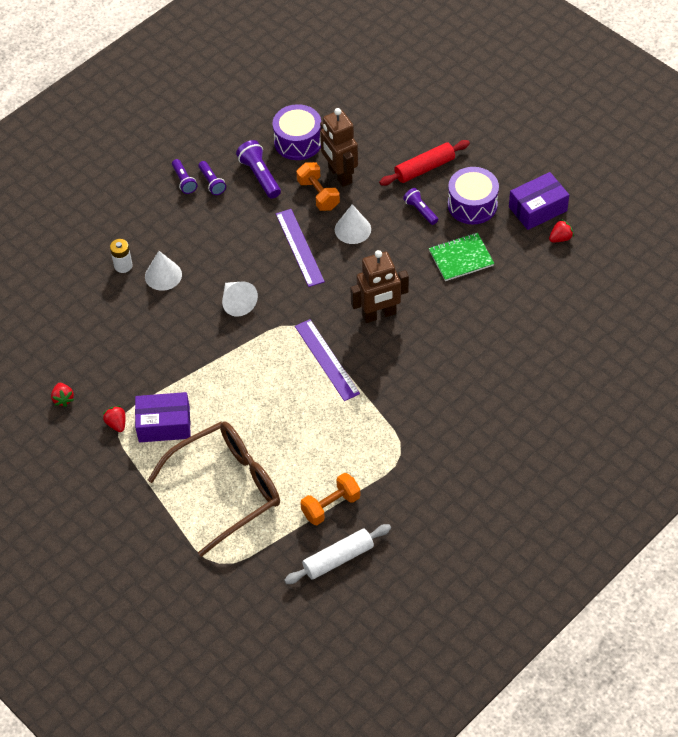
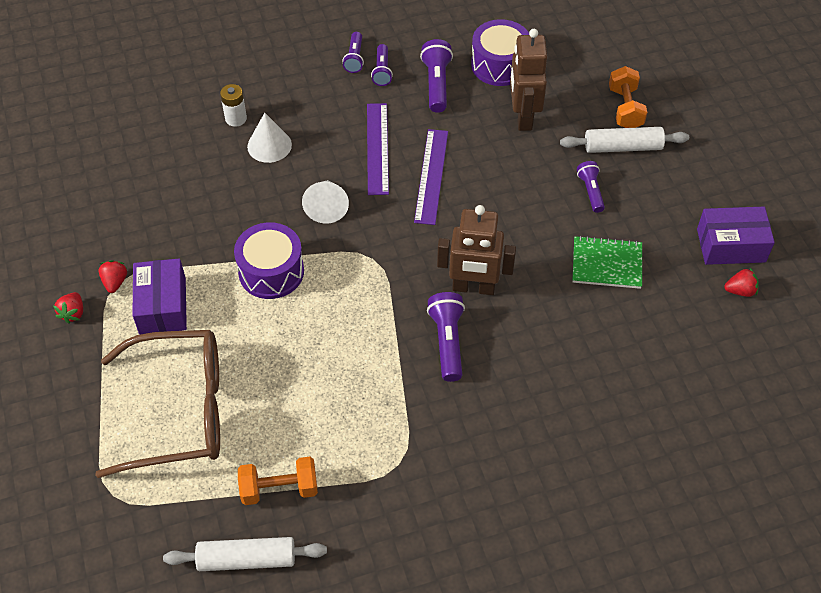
camera: 25 degrees right, 0 degrees up
red strawberry [51,383,74,407] -> red strawberry moved to [53,292,83,324]
purple box [135,392,191,442] -> purple box turned 60 degrees clockwise [132,258,187,335]
purple ruler [295,319,360,401] -> purple ruler moved to [367,103,389,195]
orange dumbbell [296,162,340,211] -> orange dumbbell moved to [609,66,647,128]
white cone [335,204,371,244] -> none
red rolling pin [379,140,470,186] -> white rolling pin [560,127,689,153]
purple drum [448,167,499,224] -> purple drum moved to [234,222,304,299]
none -> purple flashlight [427,292,465,382]

